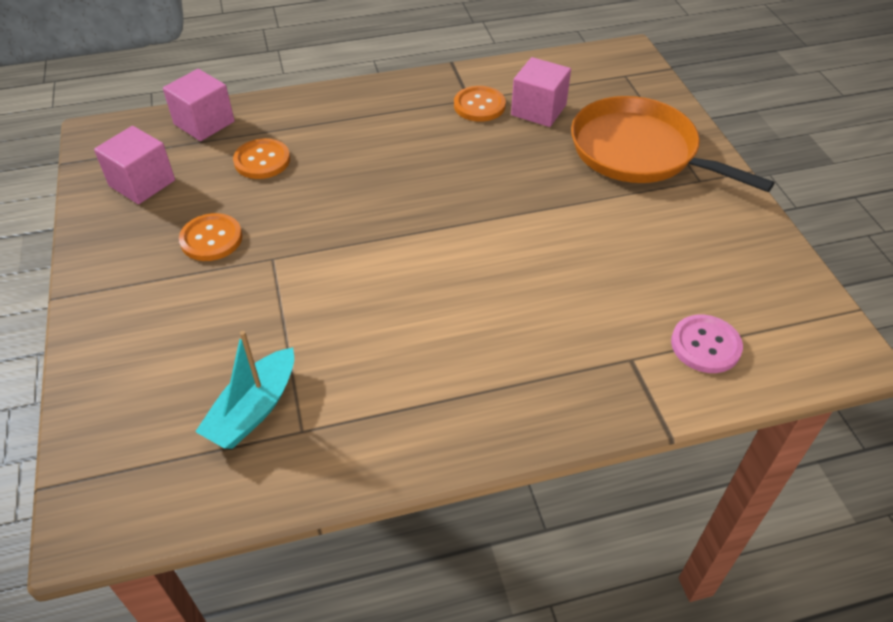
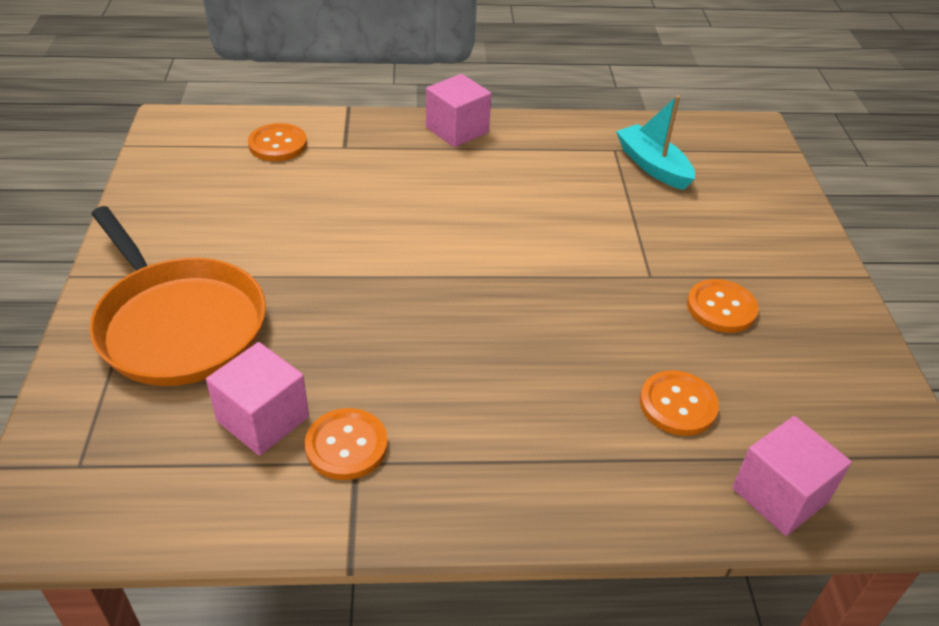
camera: 170 degrees left, 5 degrees down
pink cube [94,126,175,204] -> pink cube moved to [426,74,491,147]
turquoise boat [195,331,294,449] -> turquoise boat turned 75 degrees counterclockwise [616,95,695,190]
pink button [671,315,743,373] -> orange button [248,123,307,161]

